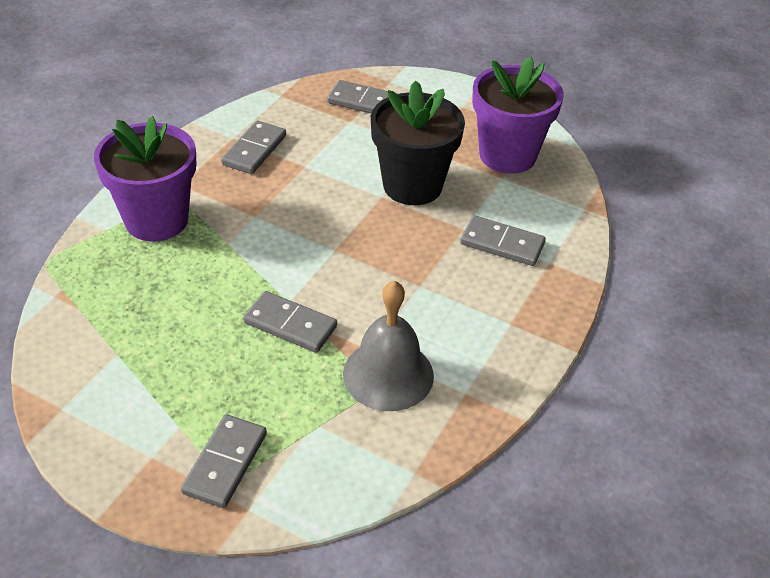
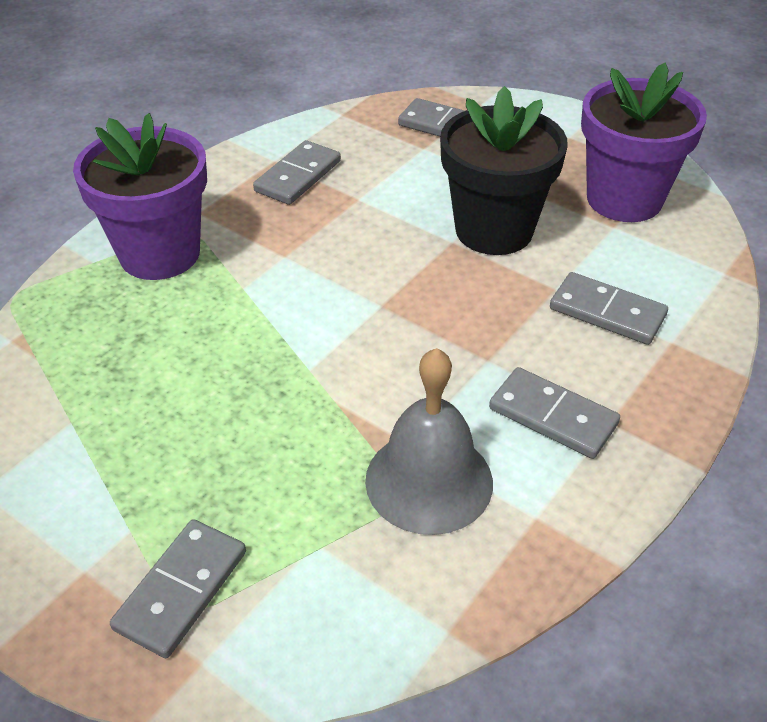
camera: 10 degrees right, 0 degrees up
grey domino [243,291,337,353] -> grey domino moved to [489,367,620,459]

